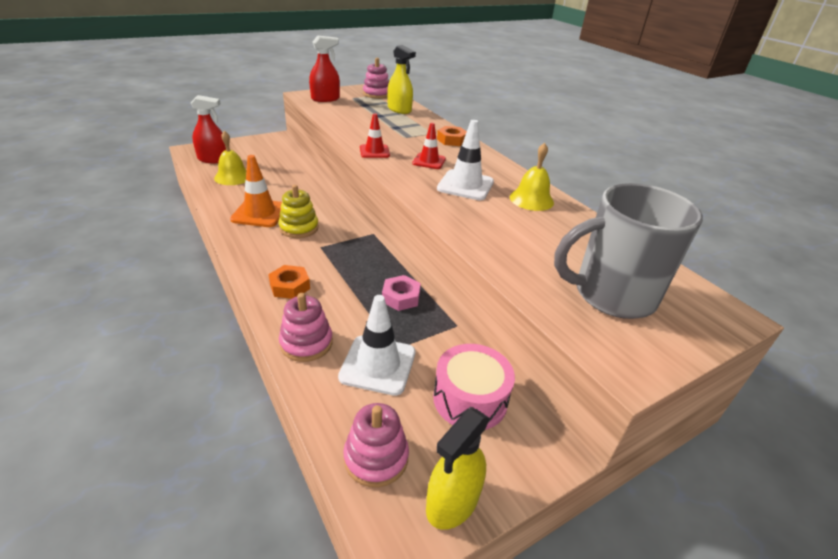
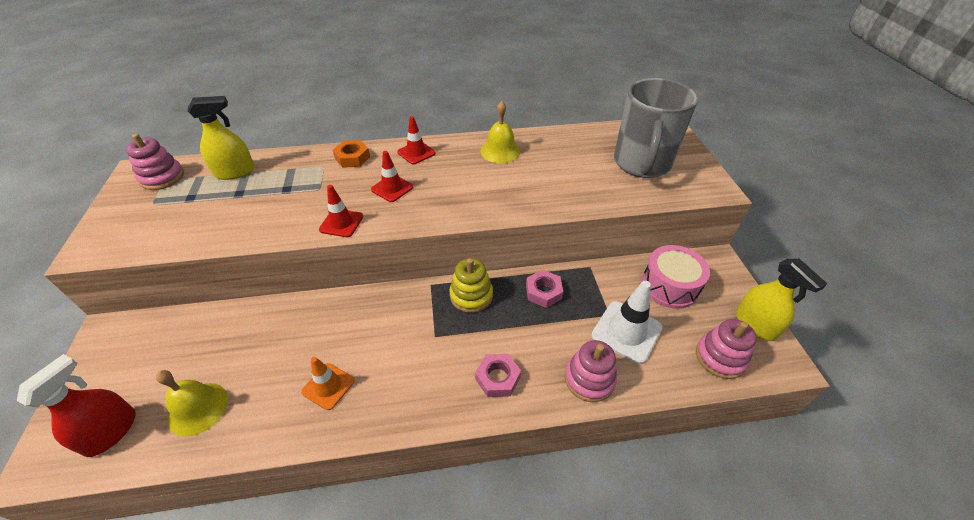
camera: 65 degrees left, 10 degrees up
orange traffic cone [230,155,282,227] -> orange traffic cone [301,357,354,410], size x0.64
orange nut [268,265,310,299] -> pink nut [475,354,521,397]
yellow stacking toy [278,185,319,238] -> yellow stacking toy moved to [449,258,493,313]
red spray bottle [309,36,340,102] -> none
white traffic cone [437,120,494,200] -> none
none -> red traffic cone [397,116,436,165]

